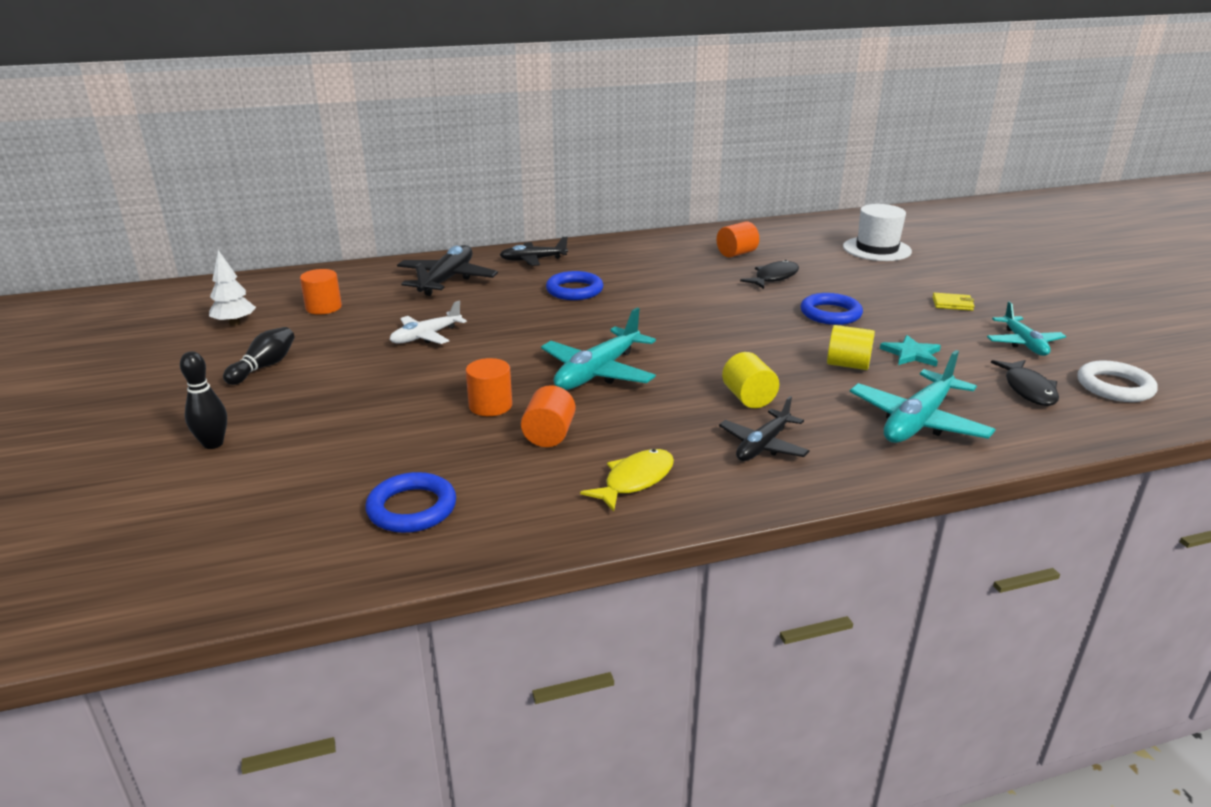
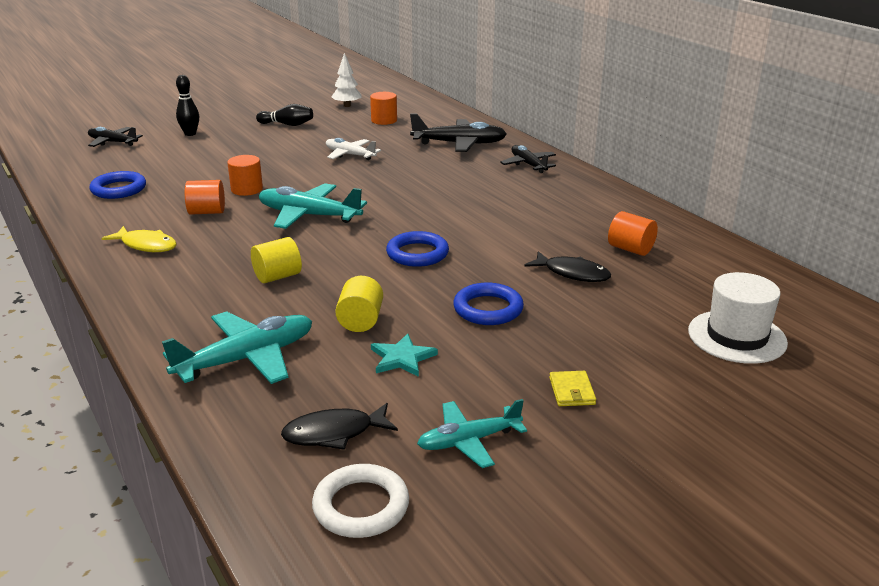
camera: 75 degrees right, 0 degrees up
blue ring [546,271,603,300] -> blue ring moved to [386,231,449,267]
black plane [719,396,810,461] -> black plane moved to [88,127,143,147]
turquoise plane [850,350,996,443] -> turquoise plane turned 120 degrees clockwise [162,311,312,384]

